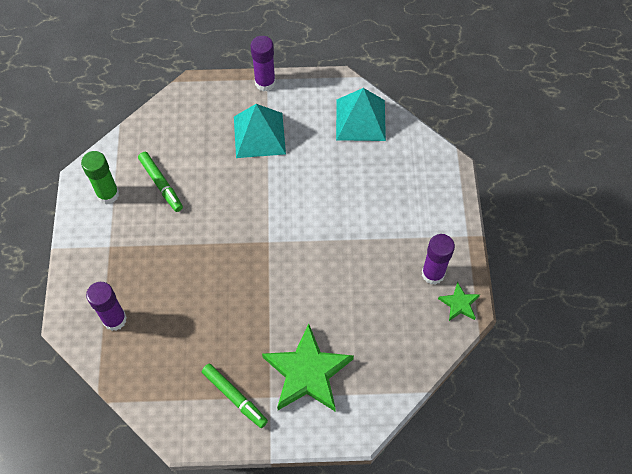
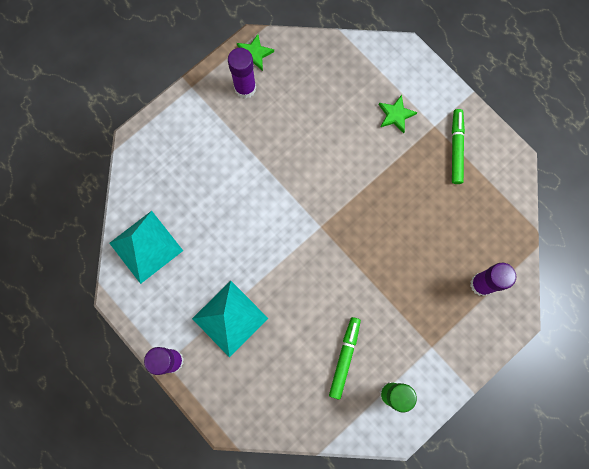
camera: 130 degrees left, 15 degrees up
green star [262,324,354,411] -> green star [379,95,417,133], size x0.47

